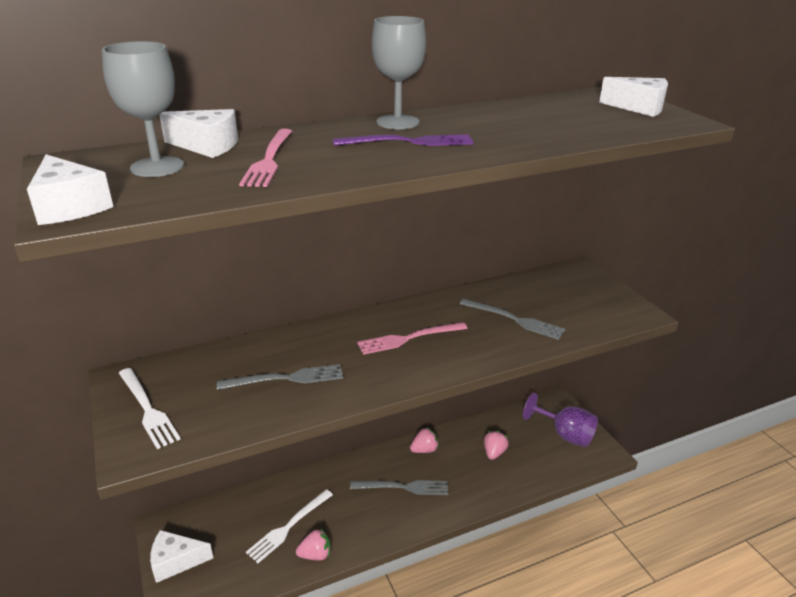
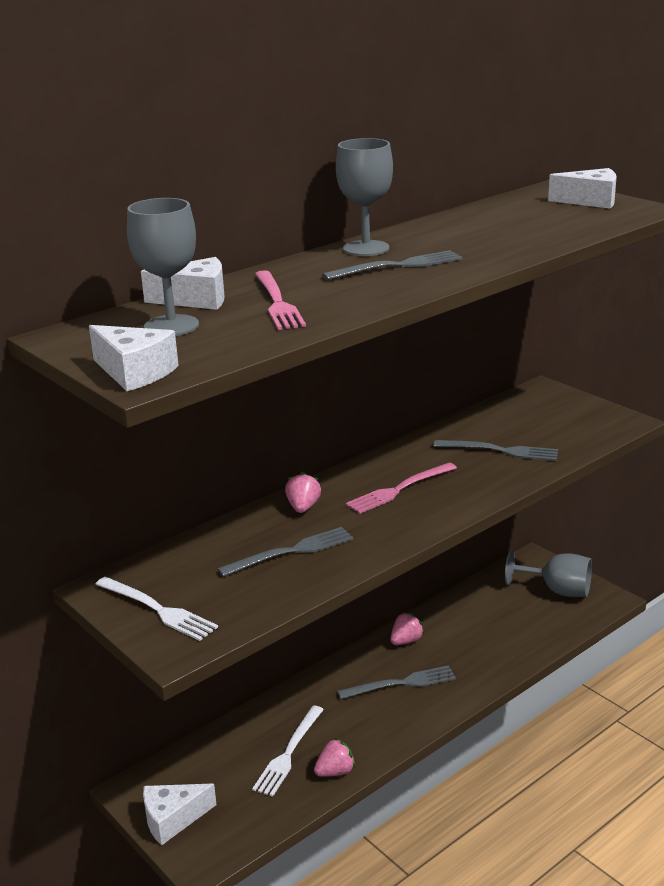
camera: 15 degrees left, 5 degrees down
purple fork [333,134,474,146] -> grey fork [322,250,462,280]
pink strawberry [484,431,509,460] -> pink strawberry moved to [285,472,321,513]
purple goblet [523,393,598,447] -> grey goblet [505,550,592,597]

